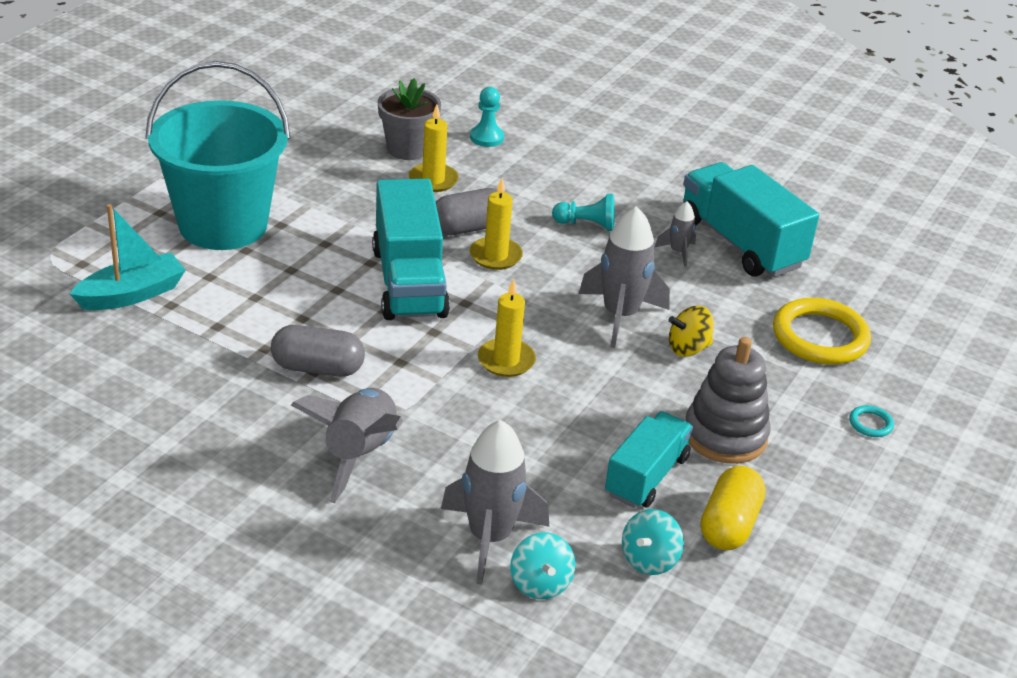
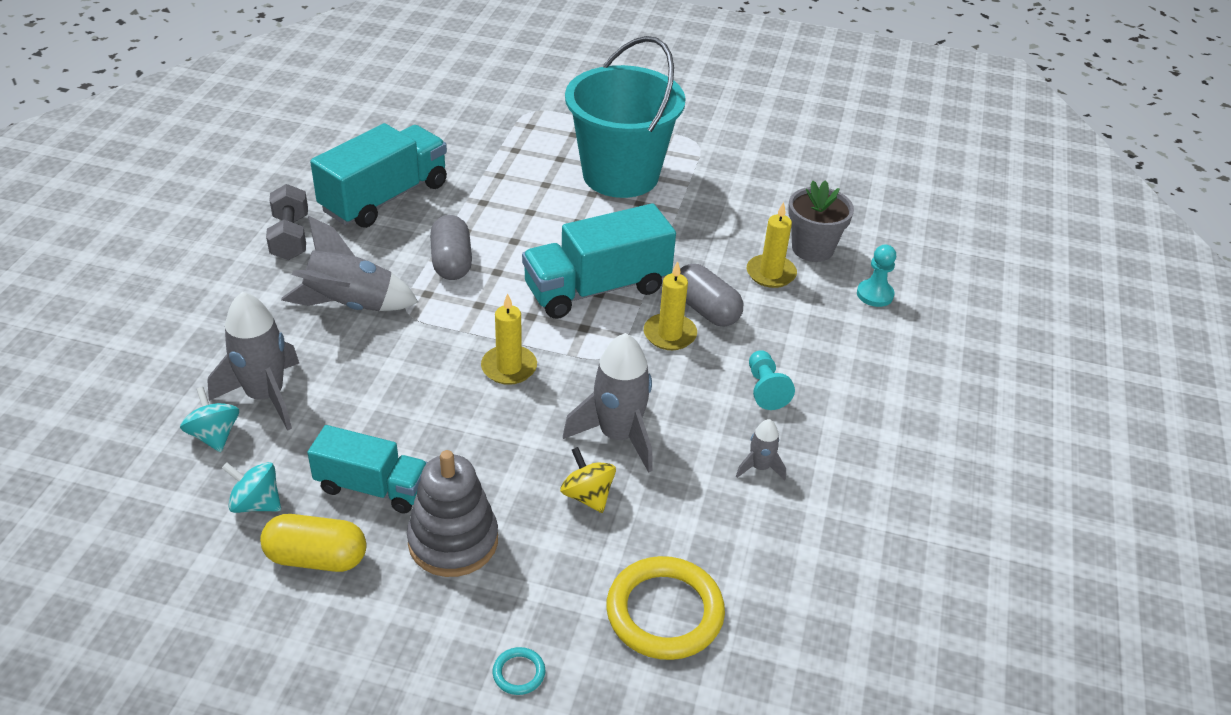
camera: 75 degrees right, 5 degrees up
turquoise boat [70,204,186,310] -> none
turquoise spinning top [510,532,576,599] -> turquoise spinning top turned 90 degrees clockwise [180,387,239,452]
turquoise truck [683,162,819,277] -> turquoise truck moved to [310,123,447,228]
none -> grey dumbbell [266,184,308,260]

